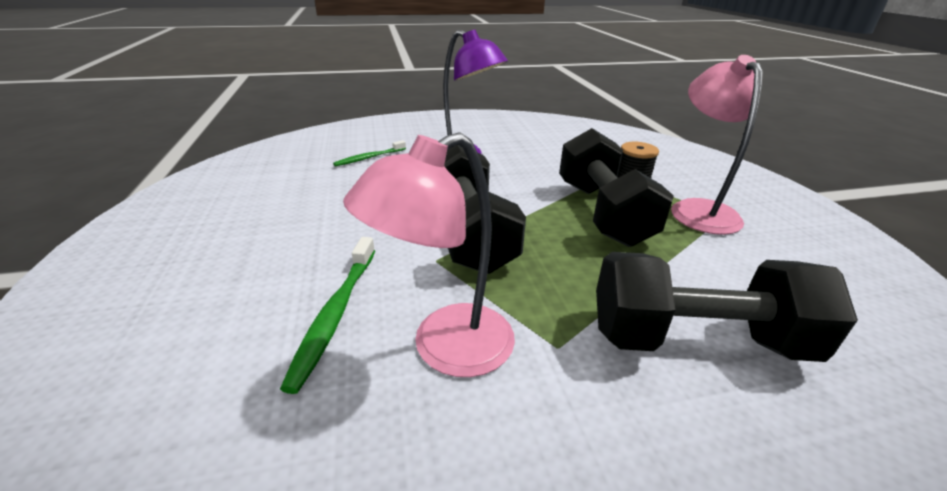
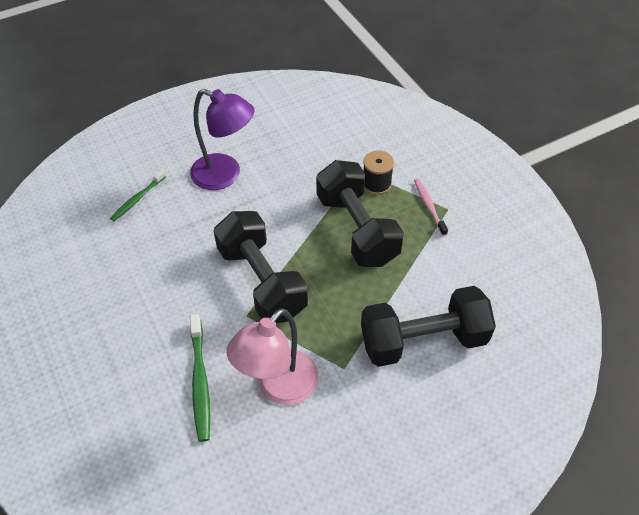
camera: 15 degrees left, 20 degrees up
pink lamp [671,55,763,235] -> pink toothbrush [414,179,448,236]

